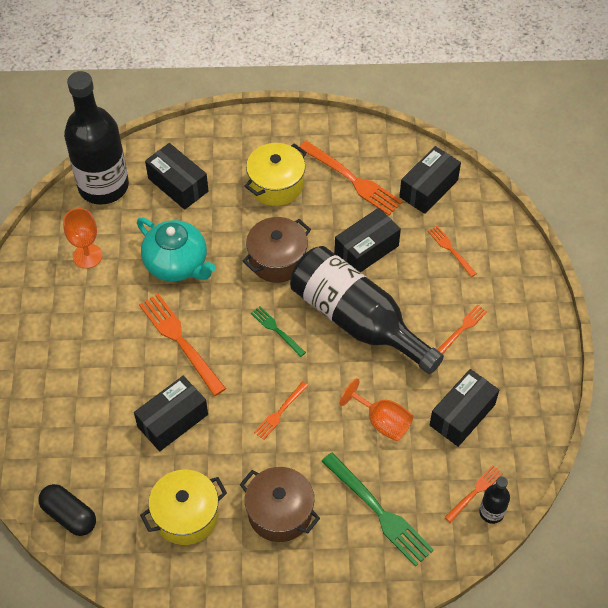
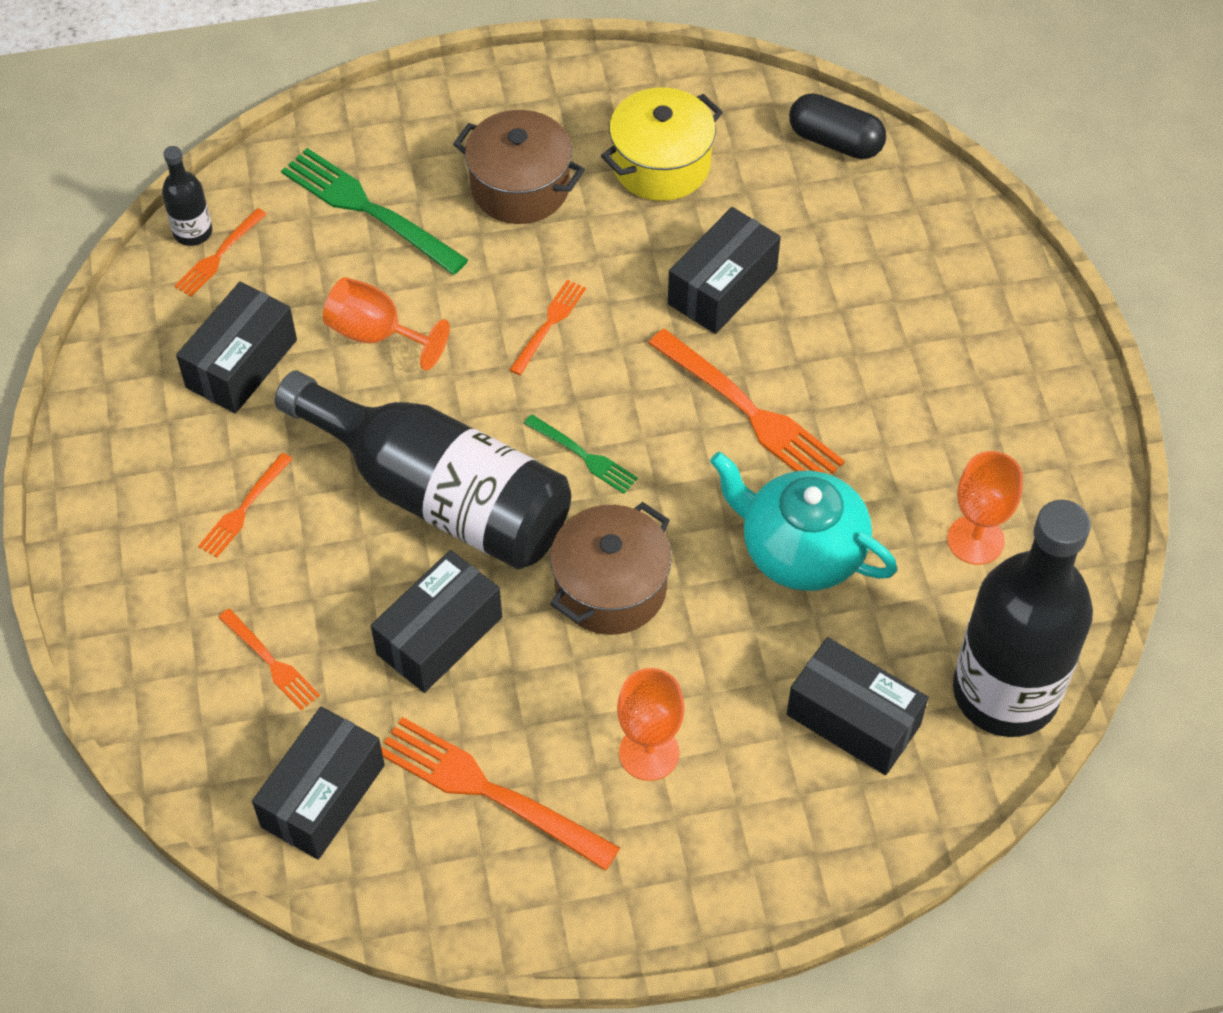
camera: 170 degrees right, 0 degrees up
yellow pot [244,143,307,206] -> orange goblet [617,668,684,781]

